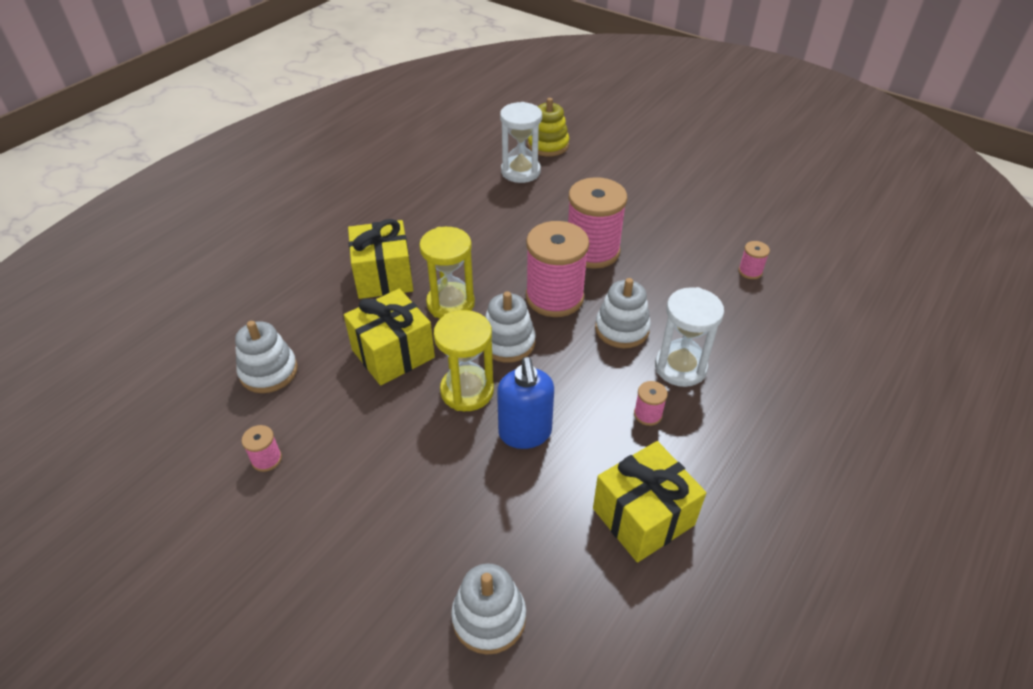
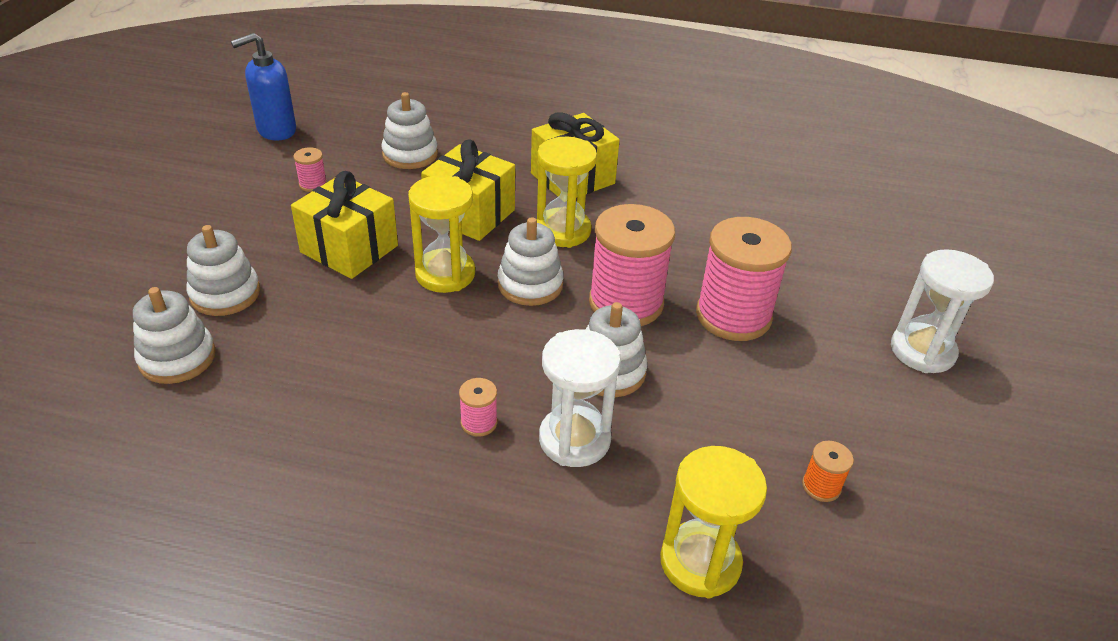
camera: 65 degrees right, 5 degrees down
blue soap dispenser [497,357,554,449] -> blue soap dispenser moved to [231,33,296,141]
white hourglass [500,102,542,183] -> white hourglass moved to [891,249,994,373]
yellow stacking toy [528,98,569,157] -> none
yellow gift [593,441,706,563] -> yellow gift moved to [291,171,398,279]
pink spool [738,241,770,279] -> orange spool [802,441,854,502]
none -> white stacking toy [187,225,260,316]
none -> yellow hourglass [660,446,767,599]

